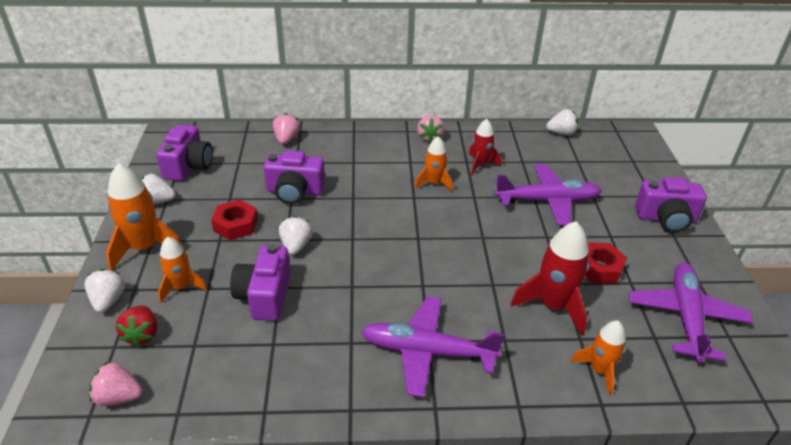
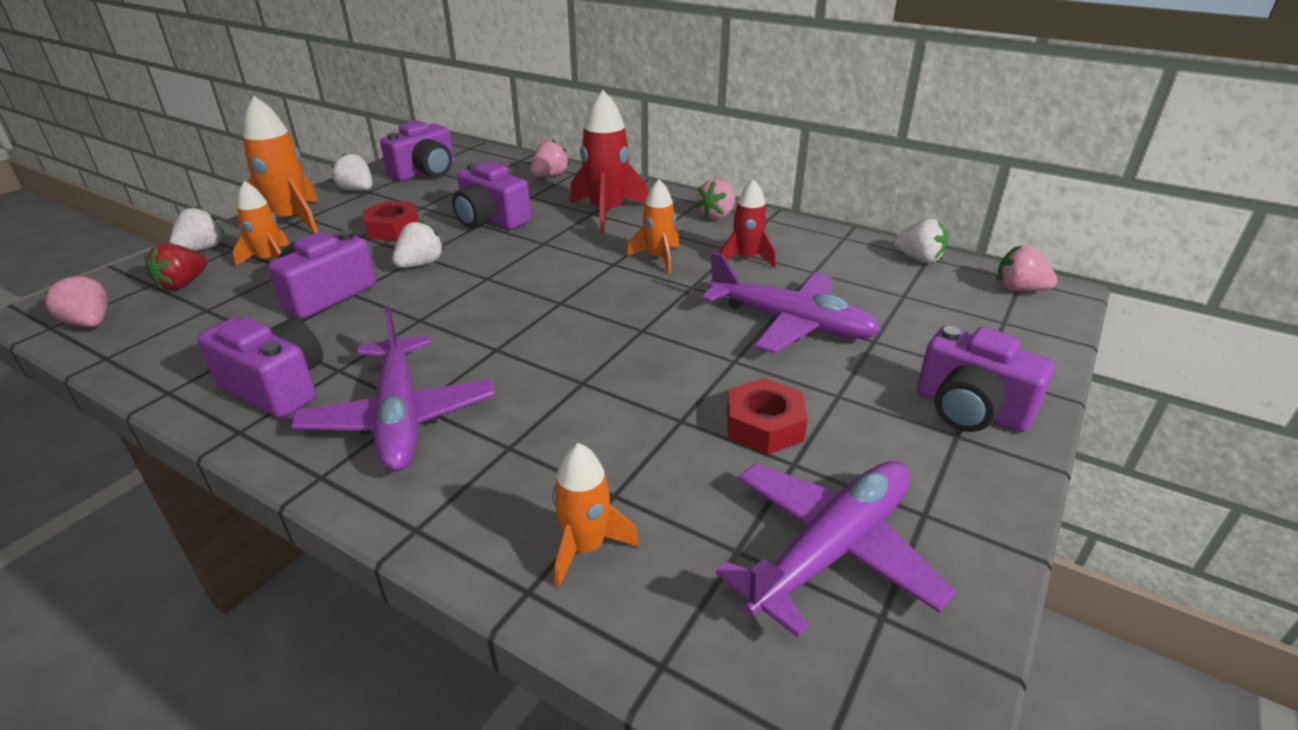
camera: 35 degrees right, 5 degrees down
purple plane [361,296,504,397] -> purple plane turned 150 degrees counterclockwise [291,306,495,472]
red rocket [511,221,590,336] -> red rocket moved to [570,90,648,233]
none -> purple camera [197,317,323,418]
none -> pink strawberry [996,245,1058,291]

